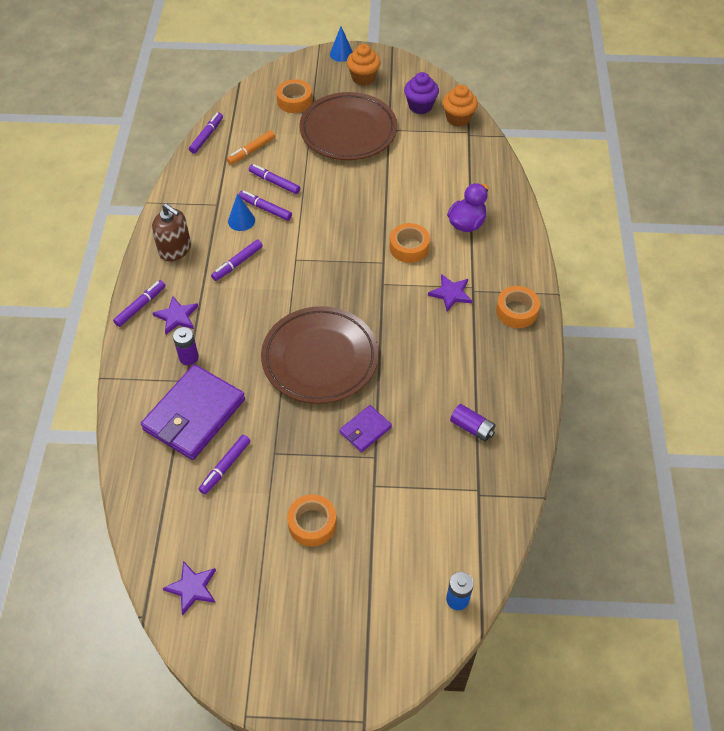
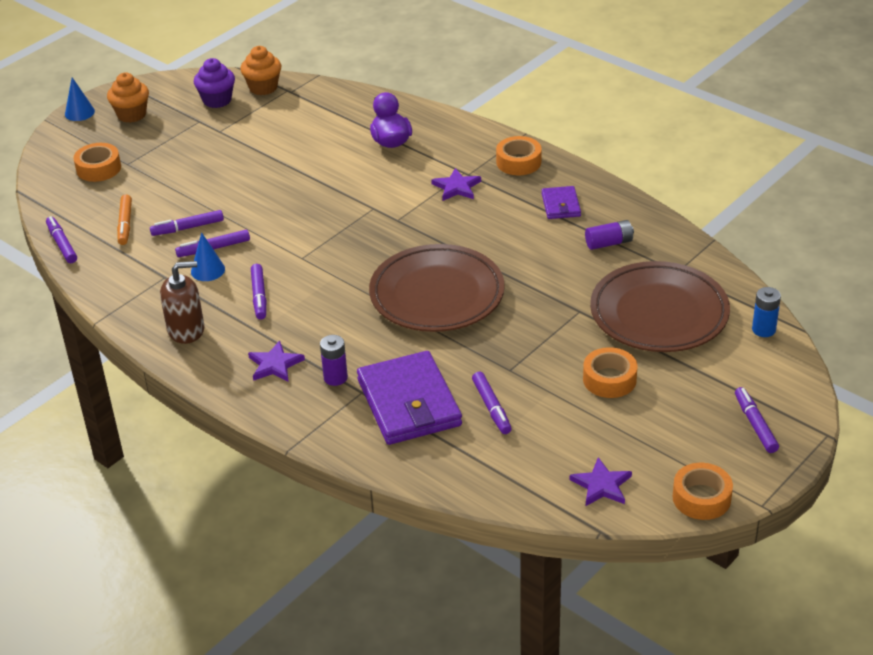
camera: 50 degrees left, 15 degrees down
purple marker [113,280,165,327] -> purple marker moved to [735,387,779,453]
brown plate [299,92,397,160] -> brown plate moved to [590,261,730,352]
purple wallet [340,405,392,452] -> purple wallet moved to [542,186,581,219]
orange tape [390,223,430,263] -> orange tape moved to [672,463,733,520]

